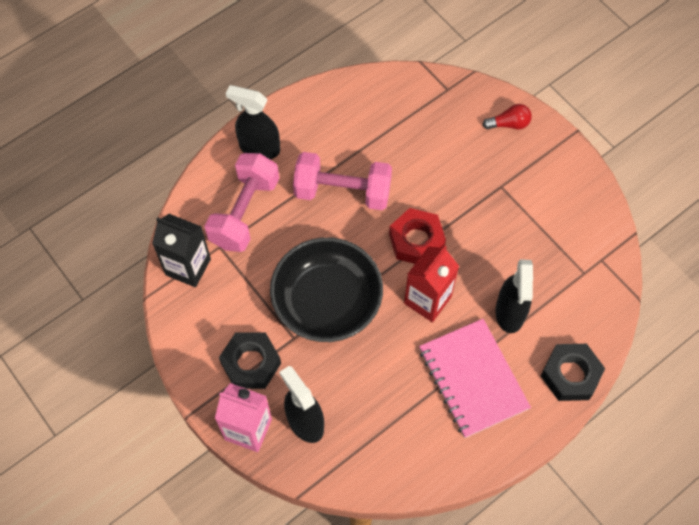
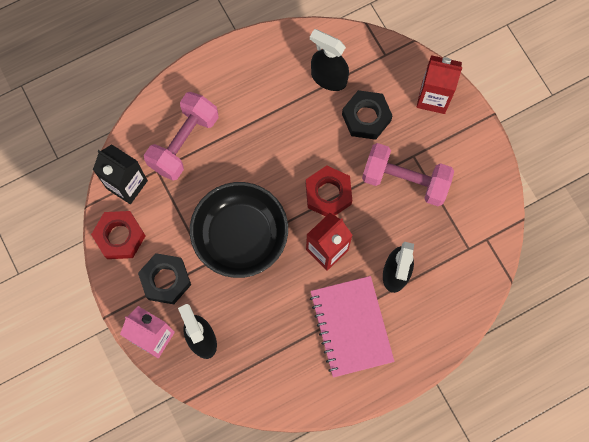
camera: 10 degrees right, 10 degrees up
black spray bottle [226,85,280,159] -> black spray bottle moved to [310,29,349,91]
pink dumbbell [293,152,392,210] -> pink dumbbell moved to [362,143,454,206]
red light bulb [483,104,532,129] -> red carton [417,55,462,114]
black nut [541,344,605,401] -> black nut moved to [342,90,393,140]
none -> red nut [91,211,146,259]

